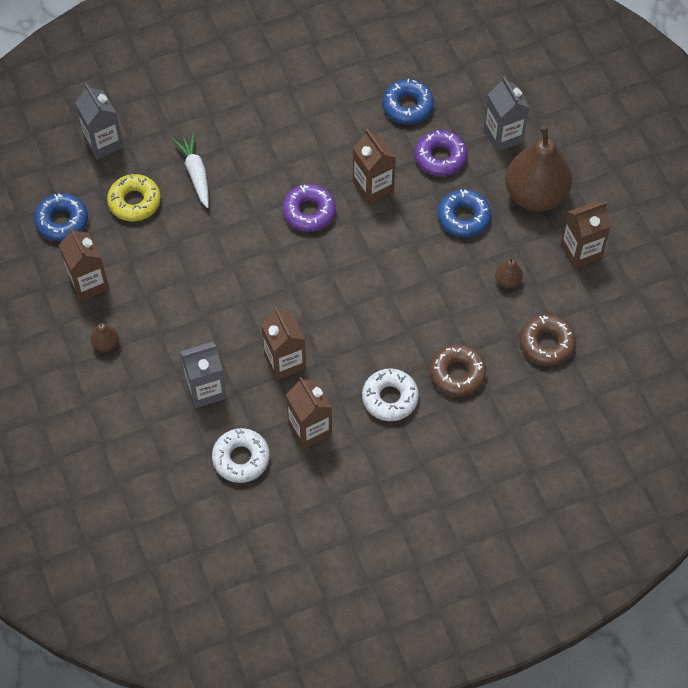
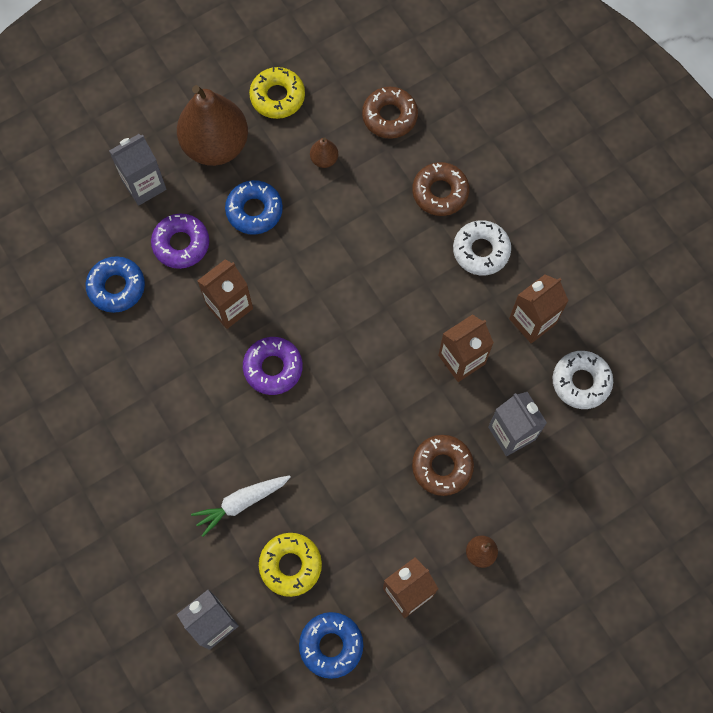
camera: 100 degrees left, 10 degrees up
brown carton [560,201,611,269] -> yellow donut [249,67,305,119]
none -> brown donut [412,435,474,496]

